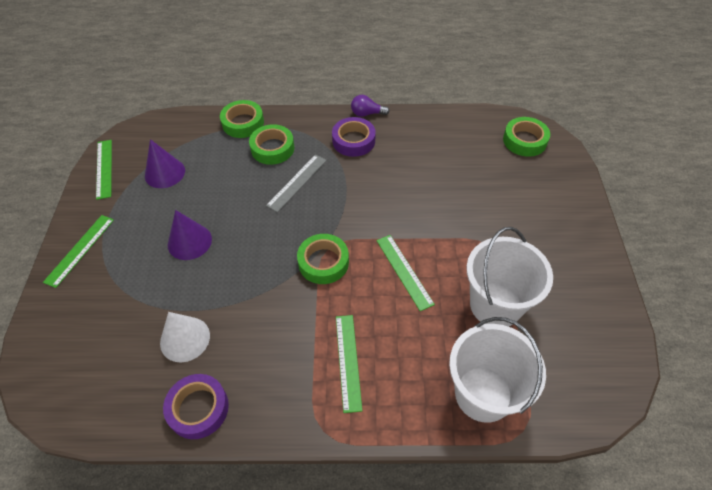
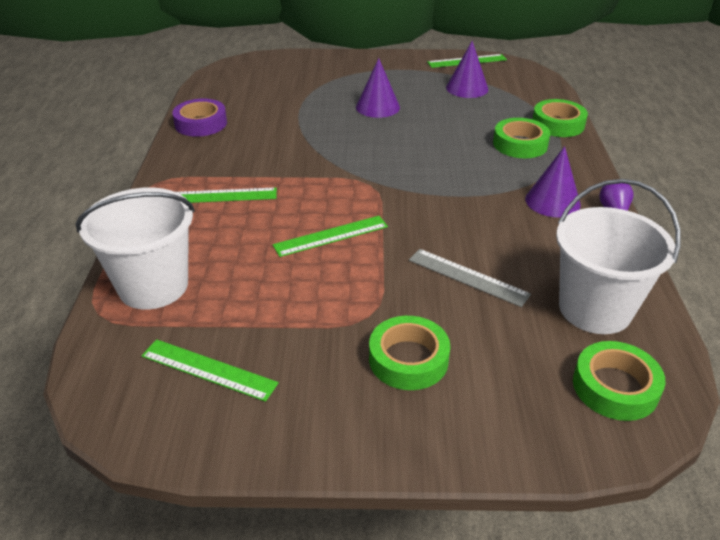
camera: 90 degrees right, 15 degrees down
green ruler [43,215,114,288] -> green ruler moved to [141,339,279,402]
white cone [160,312,210,363] -> none
grey ruler [266,154,327,212] -> grey ruler moved to [409,249,531,307]
green tape [297,234,349,284] -> green tape moved to [369,316,450,390]
purple tape [332,117,376,157] -> purple cone [525,146,581,217]
white bucket [466,227,553,327] -> white bucket moved to [556,179,681,334]

